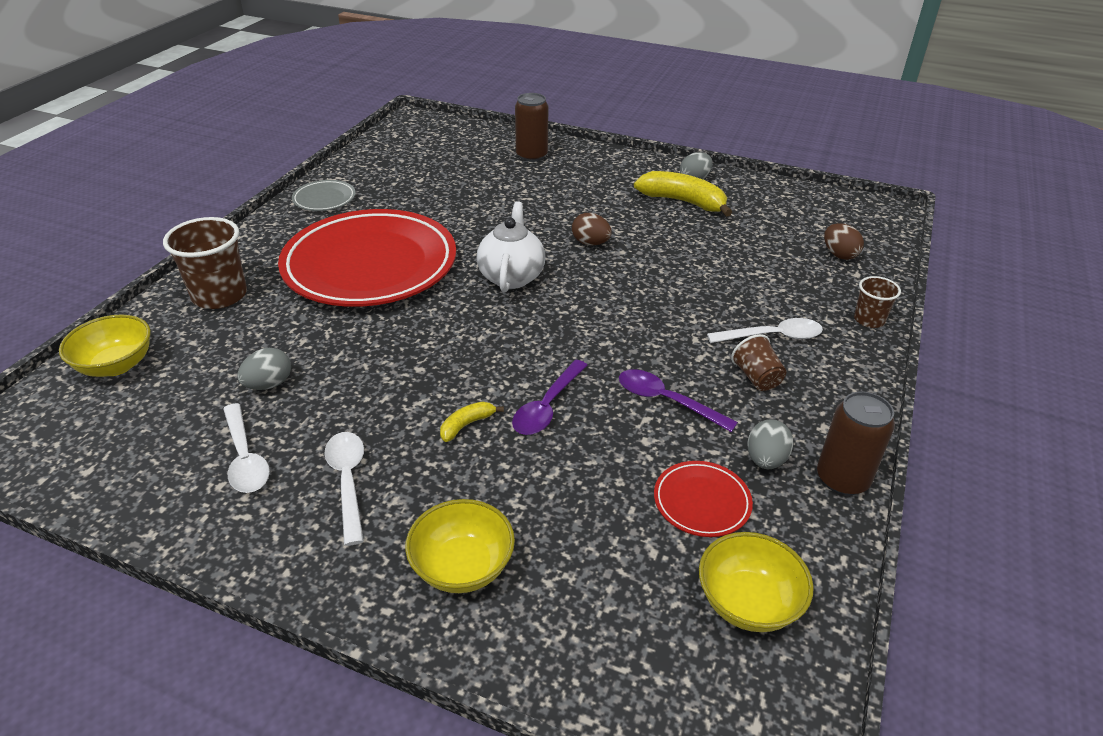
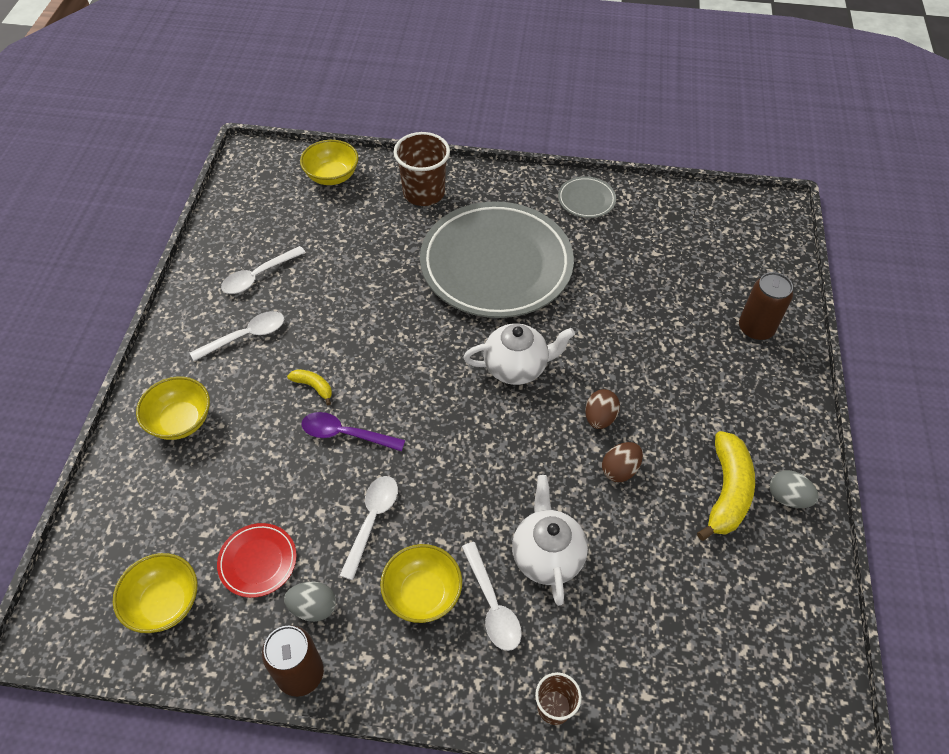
camera: 75 degrees right, 15 degrees up
grey egg [238,348,291,390] -> none
red plate [278,209,456,307] -> grey plate [420,202,574,318]
purple spoon [619,369,738,432] -> white spoon [339,476,398,580]
brown cup [731,334,786,391] -> yellow bowl [380,544,462,623]
brown egg [824,223,864,260] -> brown egg moved to [602,442,643,482]
none -> white teapot [512,475,588,606]

